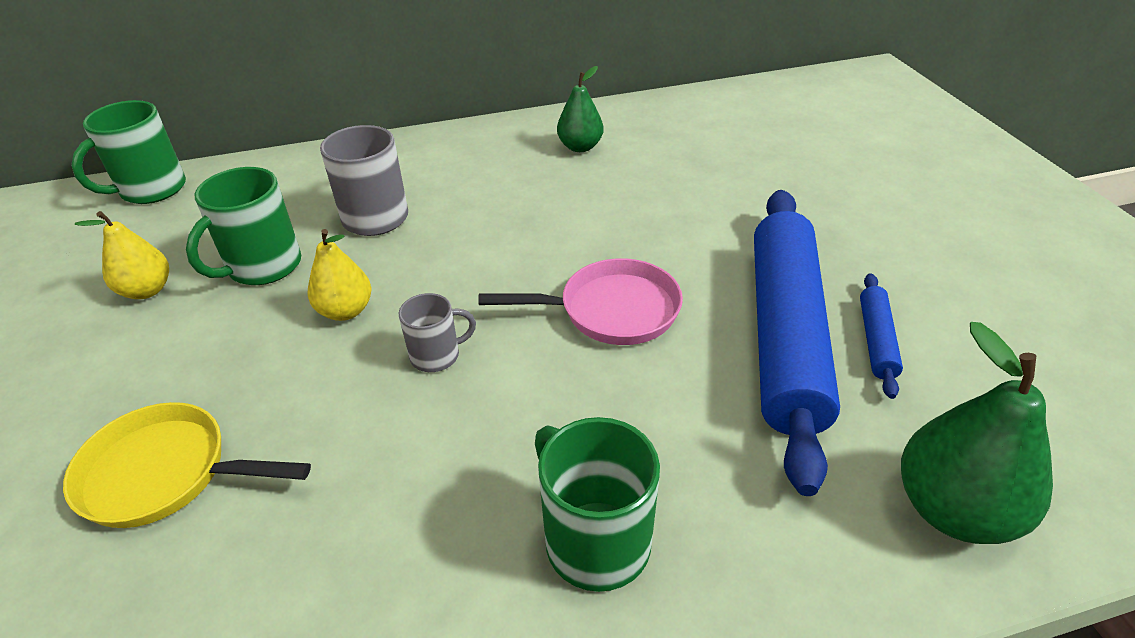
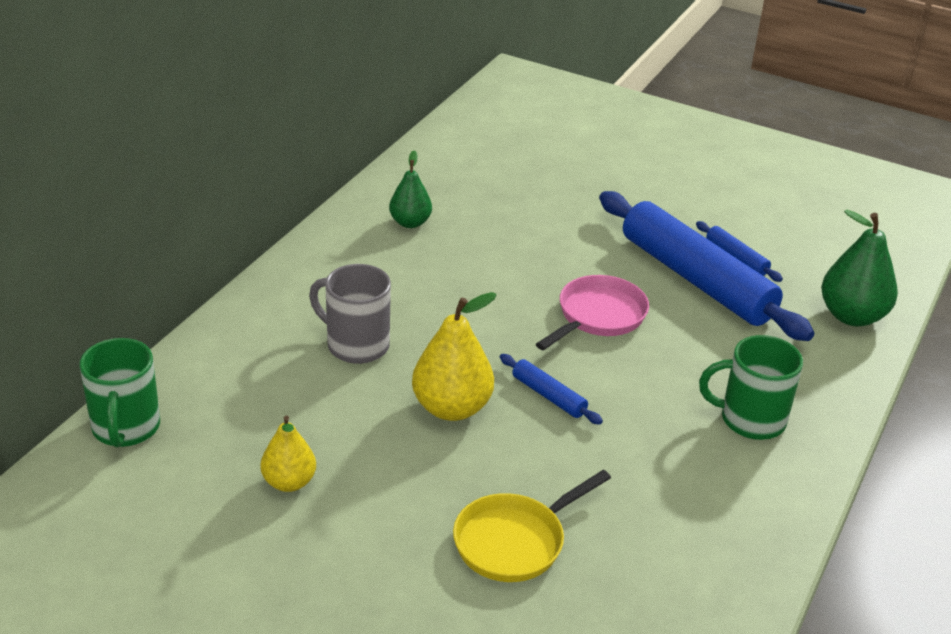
camera: 50 degrees left, 5 degrees down
green mug [186,167,301,285] -> none
yellow pear [307,229,371,321] -> yellow pear [412,292,497,421], size x1.59
grey mug [399,293,476,372] -> blue rolling pin [500,354,603,425]

